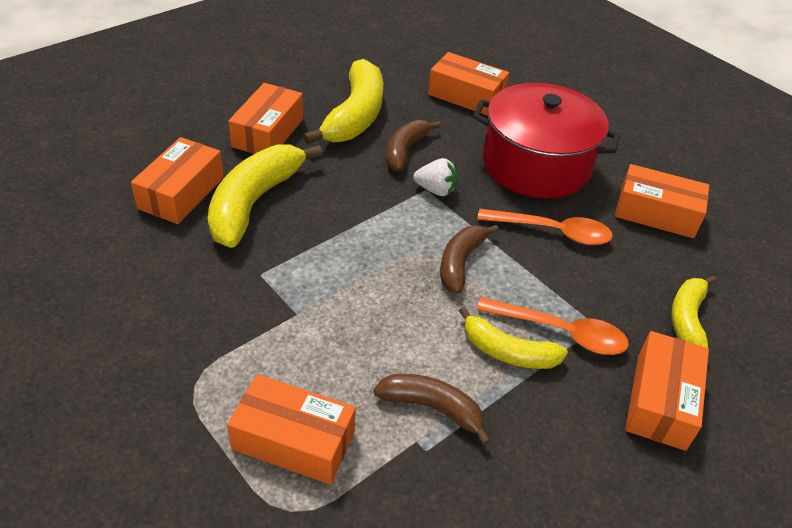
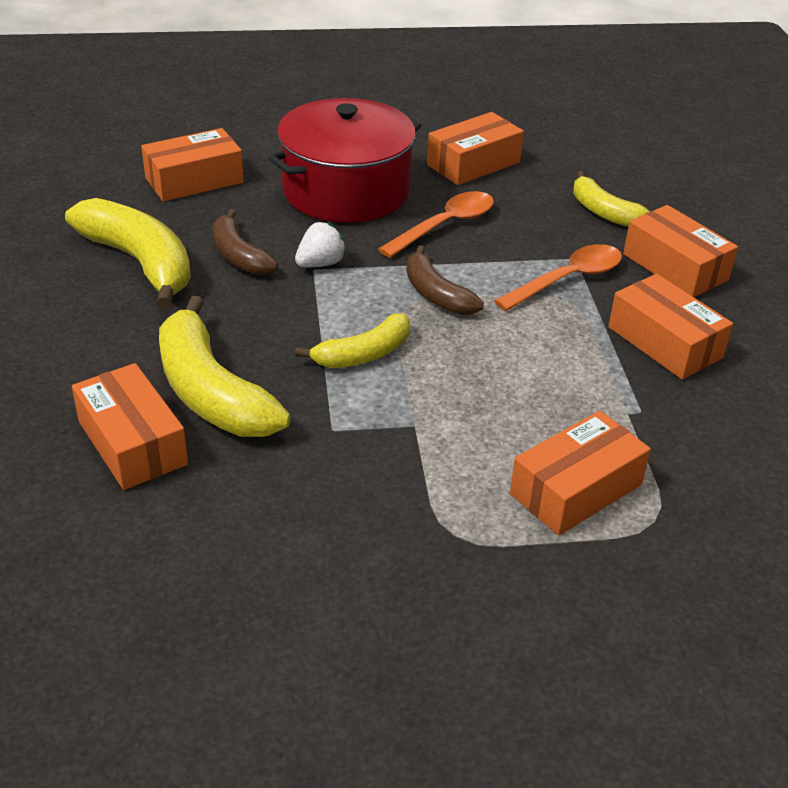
camera: 55 degrees left, 5 degrees down
orange box [228,83,303,154] -> orange box moved to [608,274,733,380]
brown banana [374,374,491,445] -> none
yellow banana [459,307,568,369] -> yellow banana moved to [295,313,410,368]

